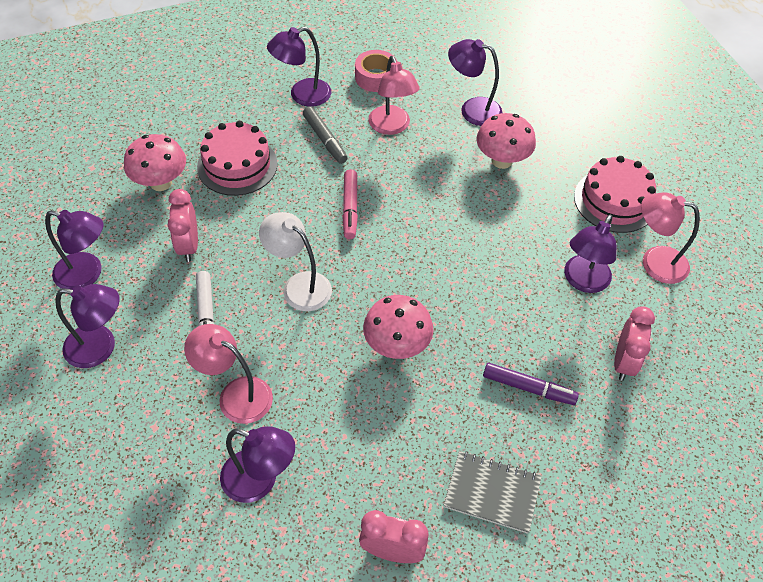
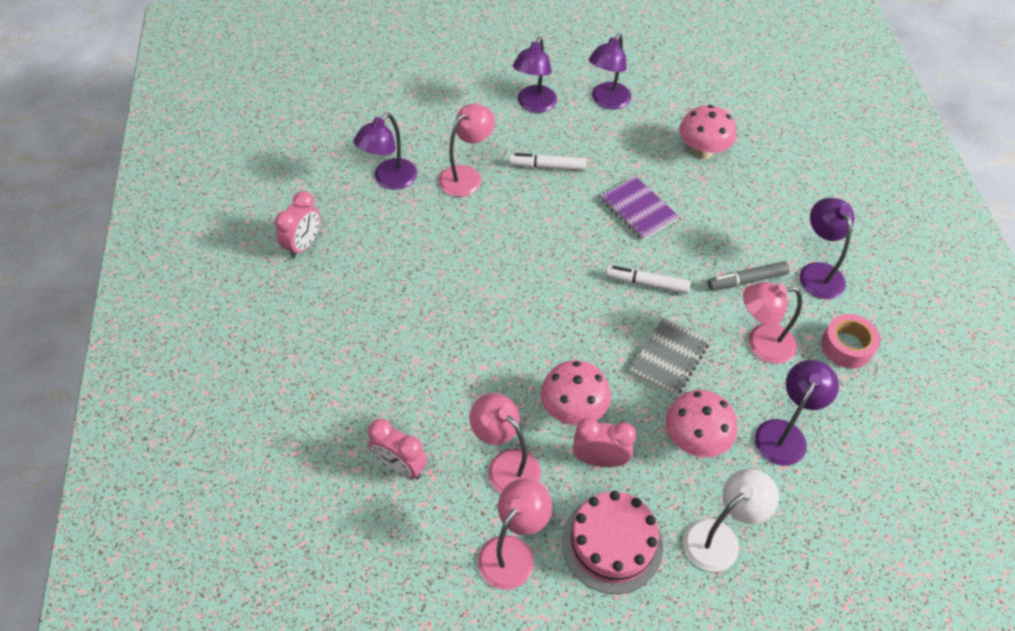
camera: 105 degrees right, 0 degrees up
pink clock [168,189,198,262] -> pink clock moved to [573,418,636,467]
pink cake [197,121,278,196] -> none
white lamp [259,212,332,311] -> white lamp moved to [683,469,779,572]
pink marker [342,169,358,239] -> white marker [605,266,691,294]
pink mushroom [363,295,433,359] -> pink mushroom moved to [541,360,611,425]
grey notebook [444,451,542,534] -> grey notebook moved to [630,317,710,397]
purple marker [483,363,579,405] -> none
purple lamp [564,215,617,293] -> pink lamp [469,393,541,494]
none -> purple notebook [600,176,679,240]

